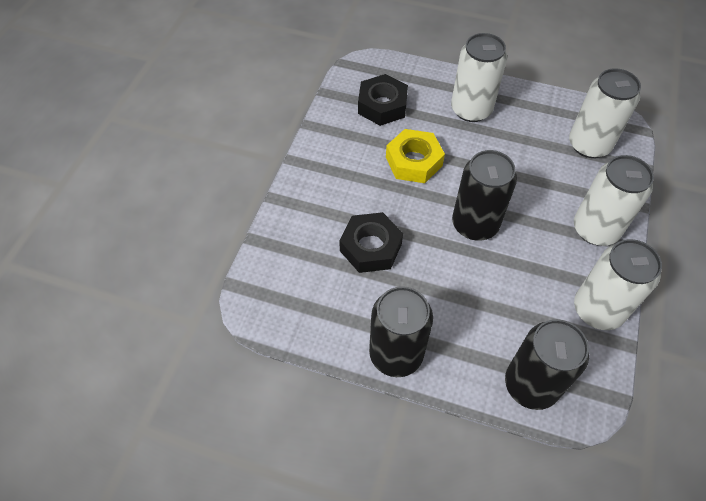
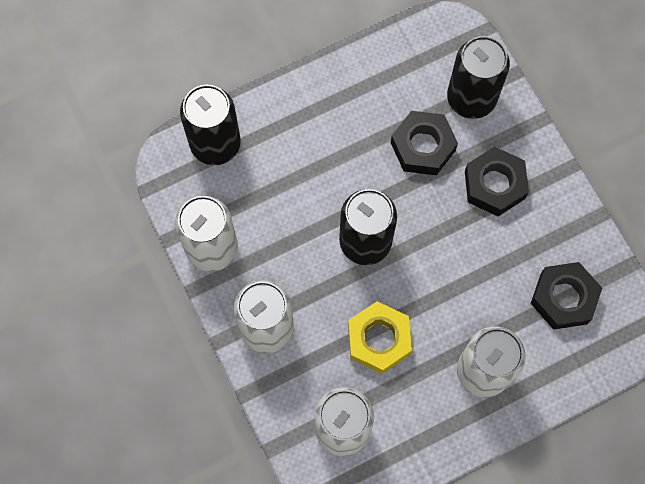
camera: 135 degrees right, 15 degrees up
black can [369,286,433,377] -> black can moved to [447,36,510,119]
yellow nut [386,129,445,183] -> yellow nut moved to [348,301,412,374]
none -> black nut [465,147,529,216]

